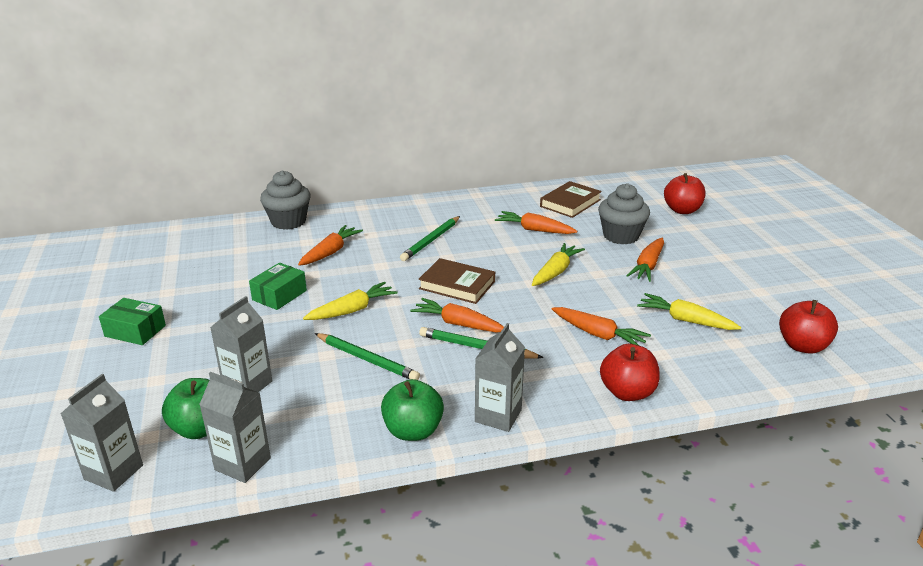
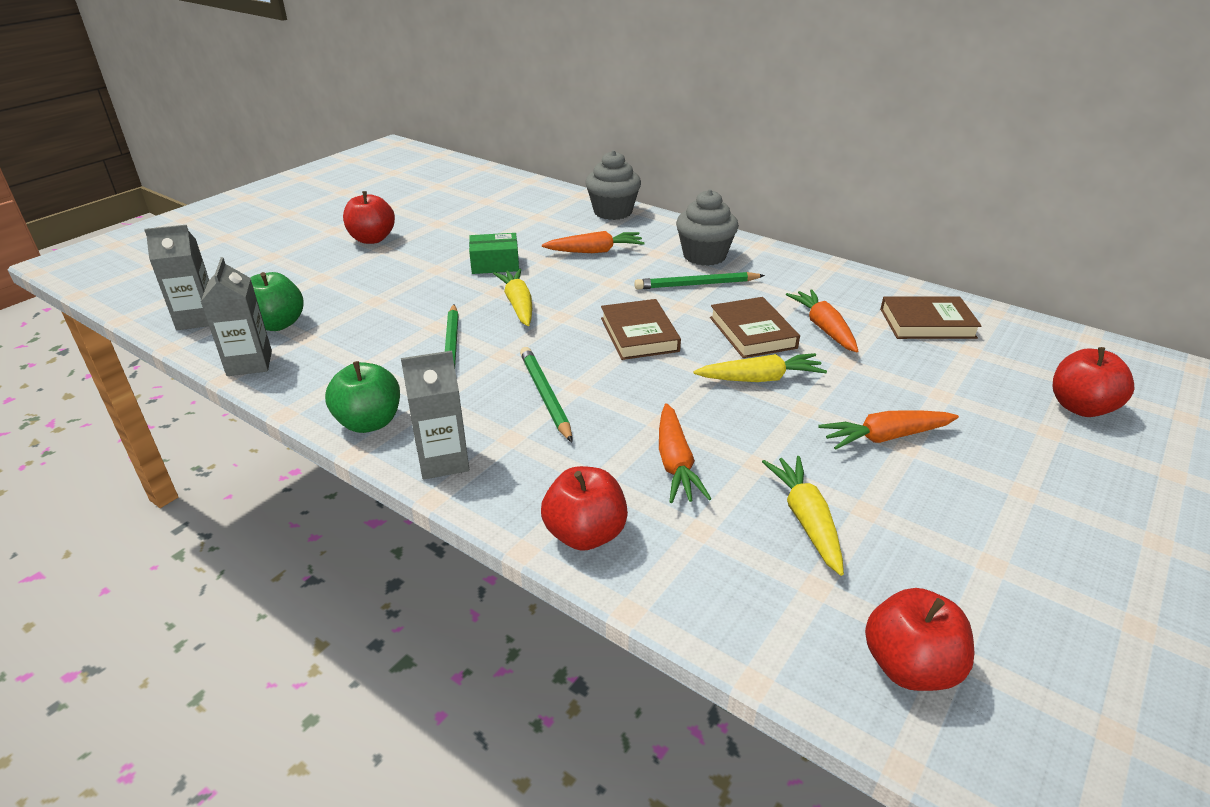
camera: 50 degrees right, 5 degrees up
green box [99,298,166,345] -> red apple [343,191,395,244]
grey carton [210,296,272,392] -> none
yellow carrot [303,282,398,320] -> yellow carrot turned 120 degrees counterclockwise [493,269,532,326]
orange carrot [410,298,504,333] -> none
grey cupcake [598,183,650,244] -> grey cupcake moved to [676,189,739,266]
none -> brown book [710,297,800,358]

